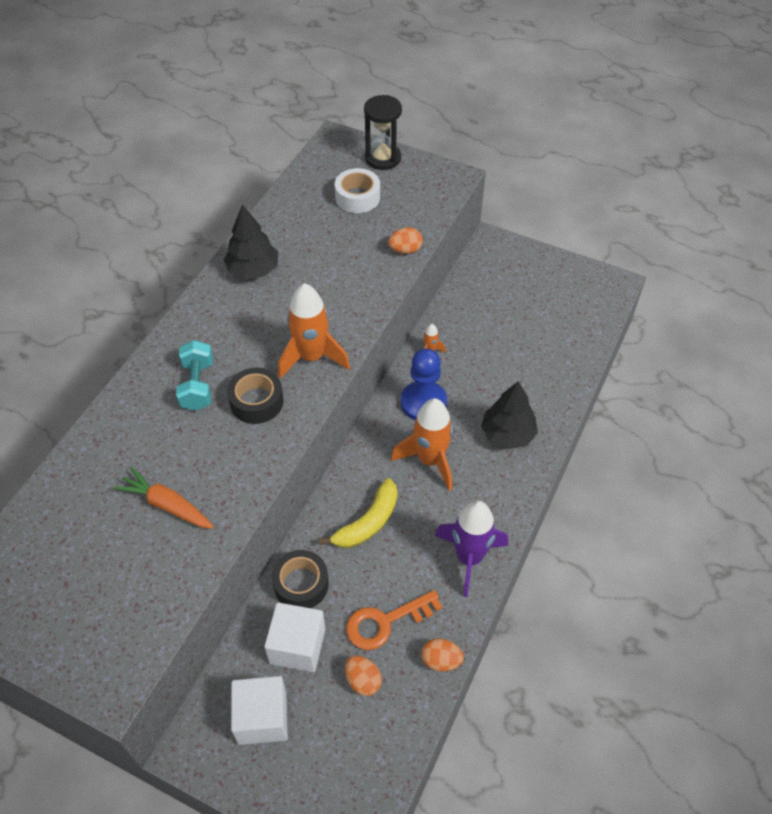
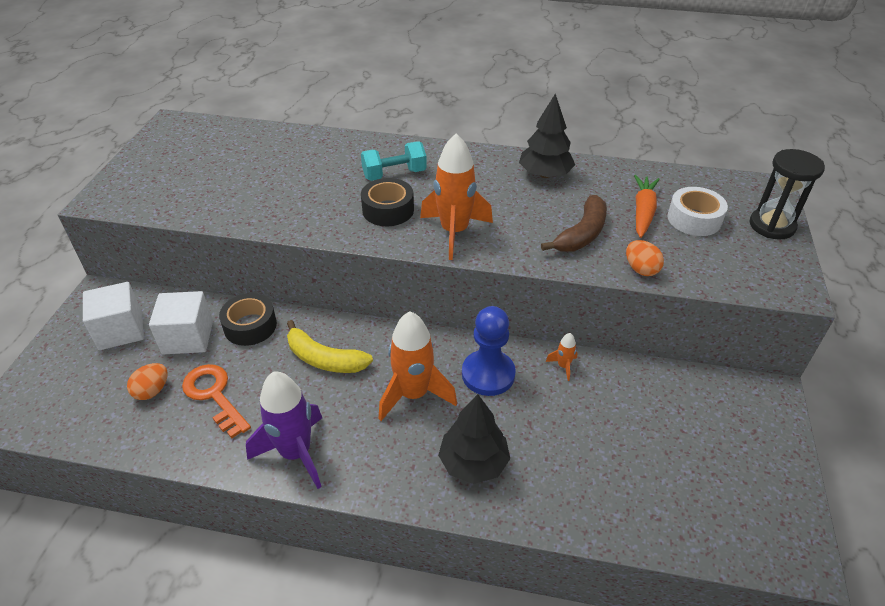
camera: 75 degrees right, 10 degrees down
orange carrot [114,467,214,529] -> orange carrot moved to [634,175,660,238]
orange egg [421,638,464,672] -> none
none -> brown banana [541,195,607,252]

